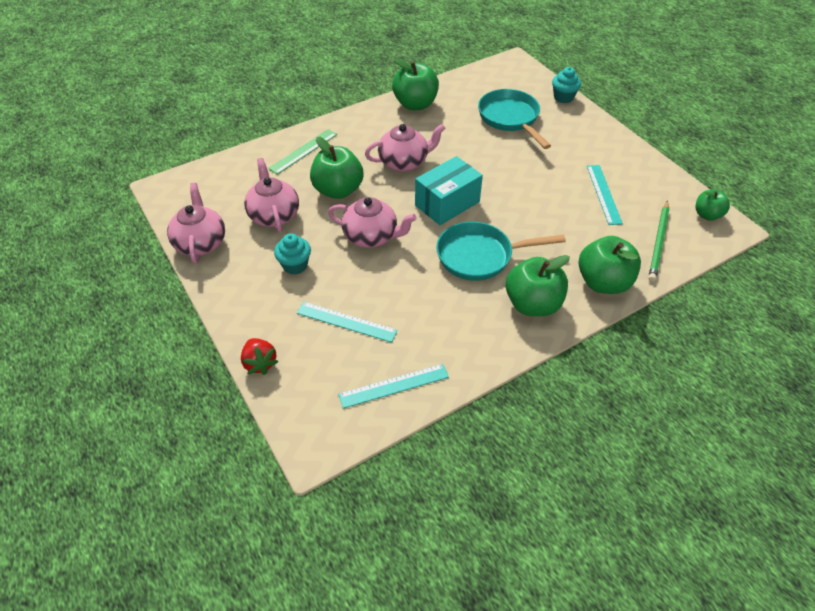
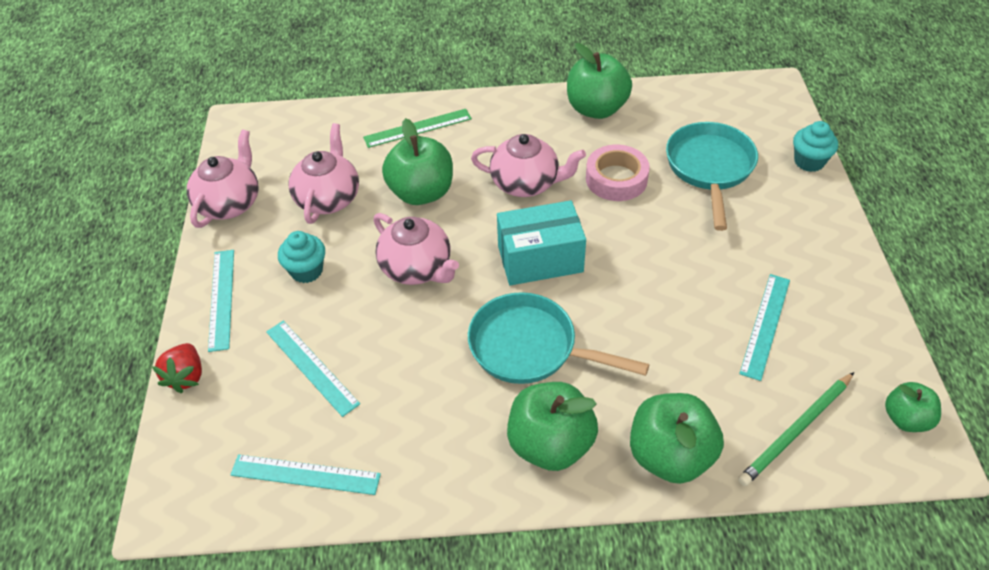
camera: 30 degrees right, 0 degrees up
none -> turquoise ruler [208,250,234,352]
none -> pink tape [586,145,650,201]

